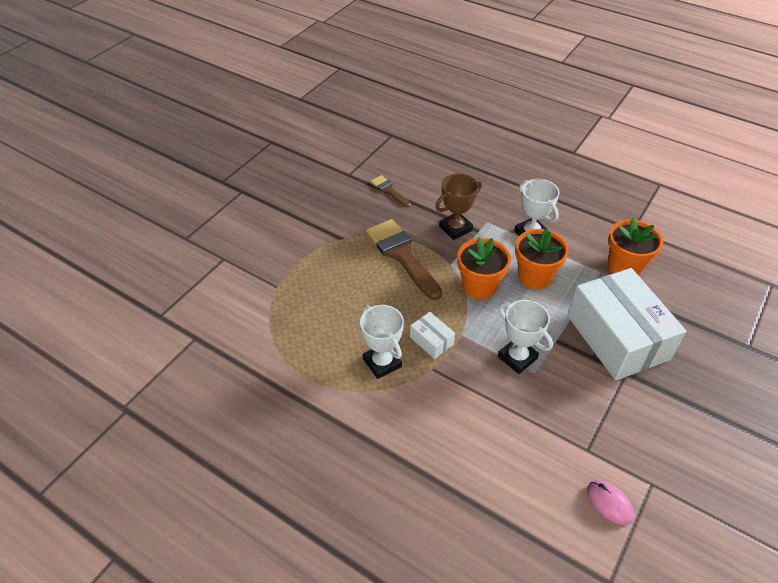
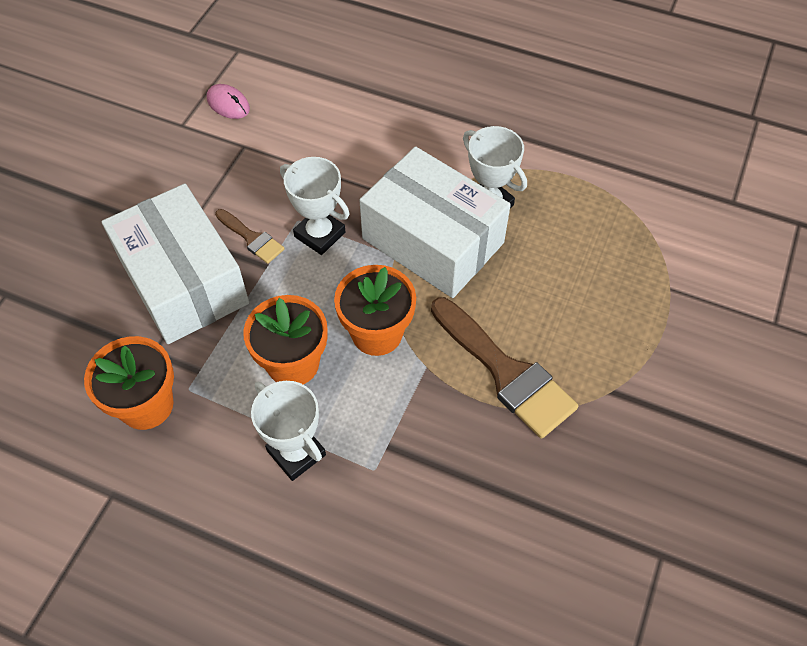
camera: 170 degrees right, 10 degrees up
brown brush [370,175,411,207] -> brown brush moved to [215,209,284,264]
white box [410,312,455,359] -> white box [360,147,511,298], size x2.41
brown trophy [435,173,482,240] -> none

